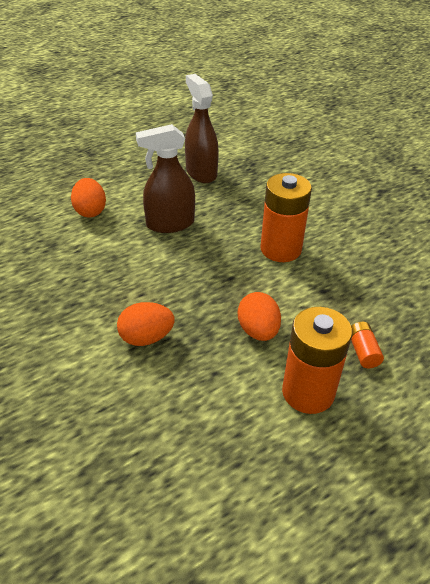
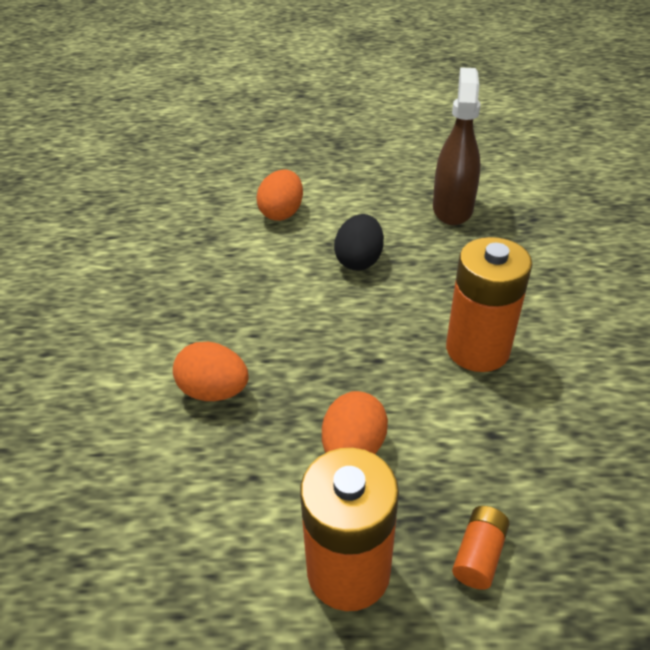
camera: 35 degrees right, 0 degrees up
brown spray bottle [136,124,195,233] -> black egg [334,214,384,271]

